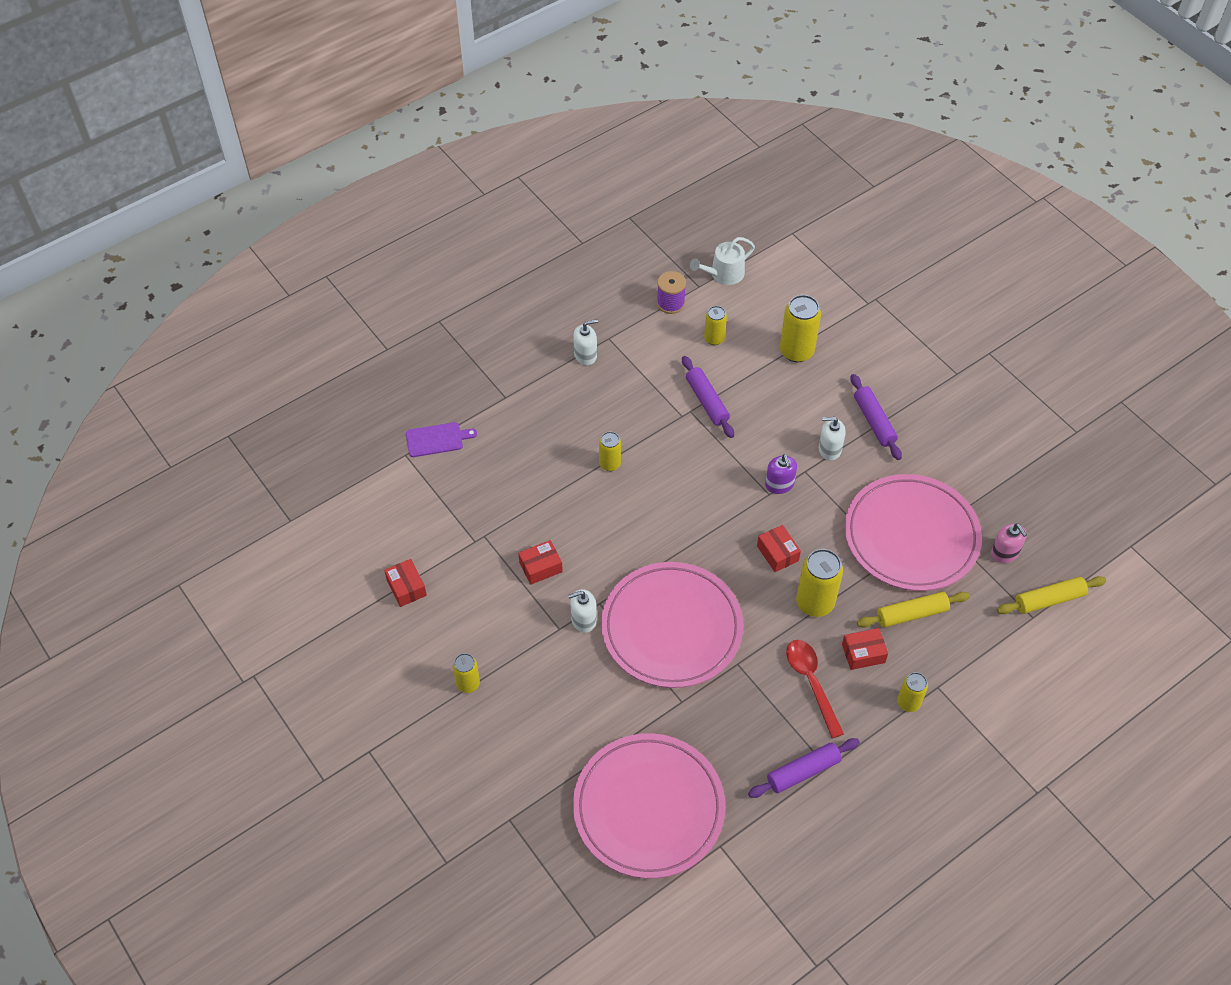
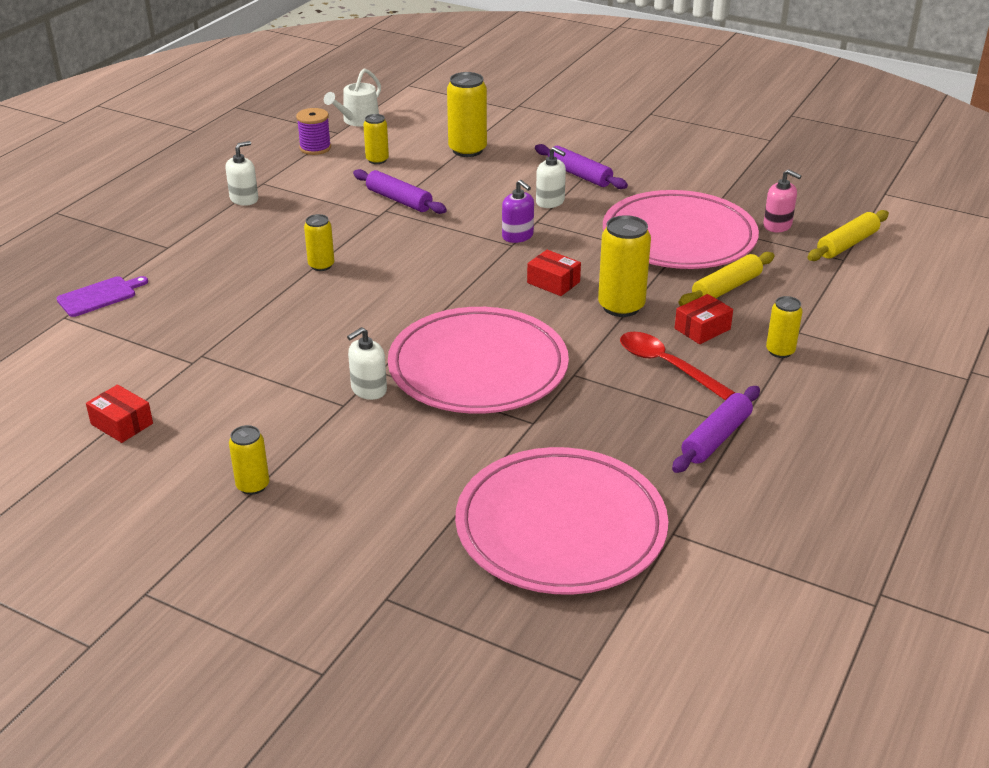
camera: 25 degrees left, 20 degrees down
red box [518,540,563,585] -> none
white soap dispenser [819,417,846,461] -> white soap dispenser turned 120 degrees counterclockwise [536,147,566,208]

